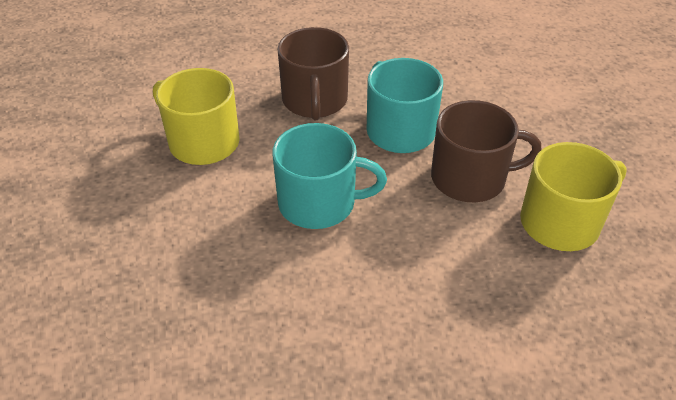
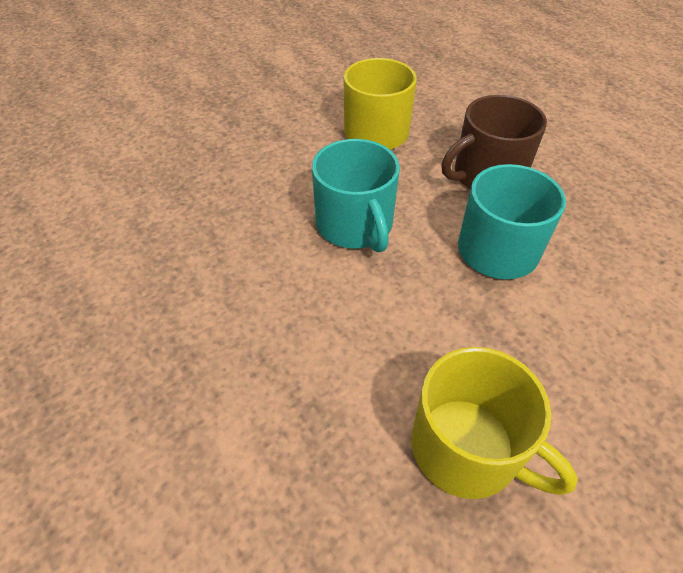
camera: 65 degrees right, 5 degrees up
brown mug [431,100,541,203] -> none

